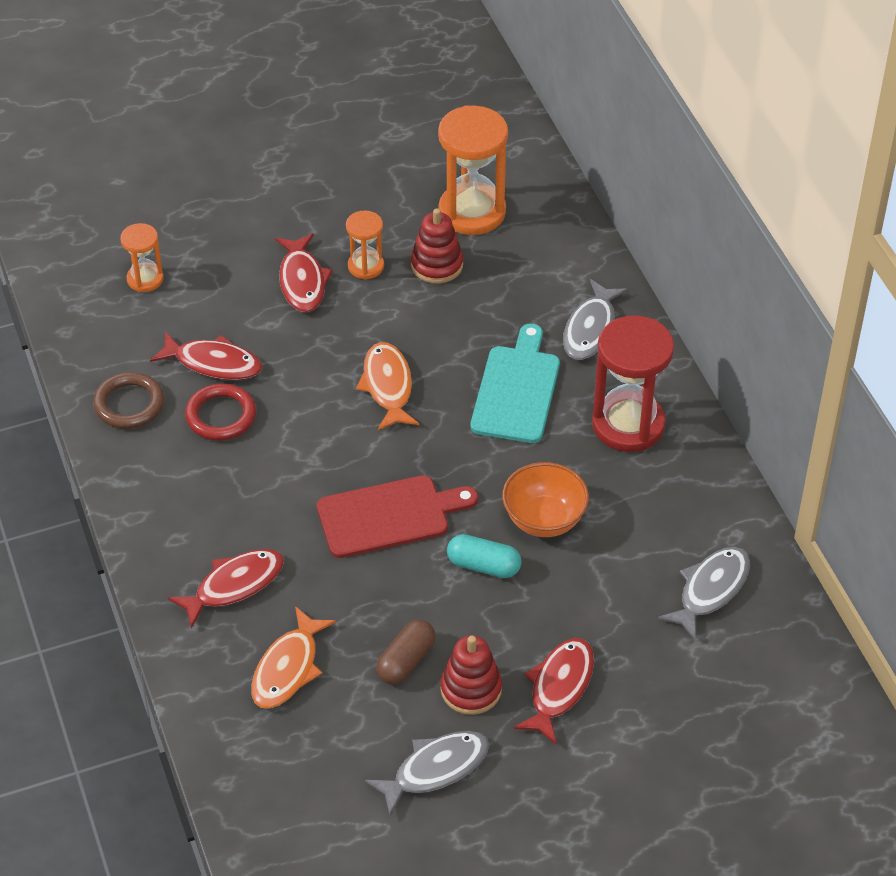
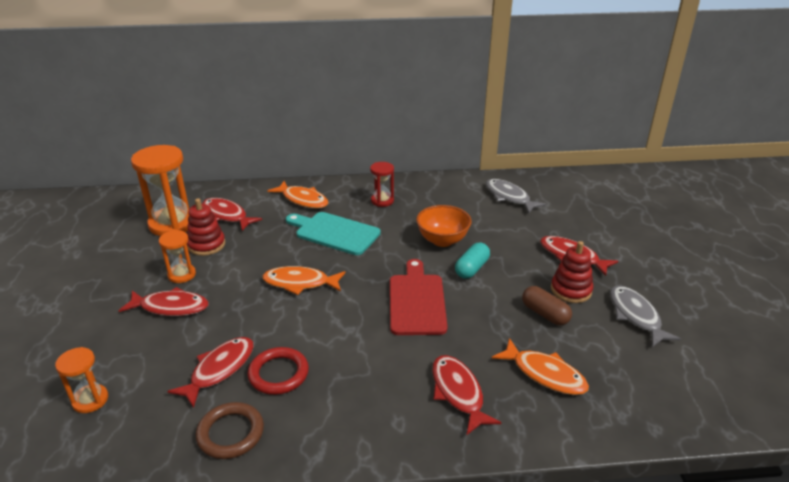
camera: 75 degrees left, 15 degrees down
grey fish [563,279,628,360] -> orange fish [267,181,328,209]
red hourglass [592,315,674,452] -> red hourglass [370,162,394,207], size x0.53
none -> red fish [203,198,262,231]

